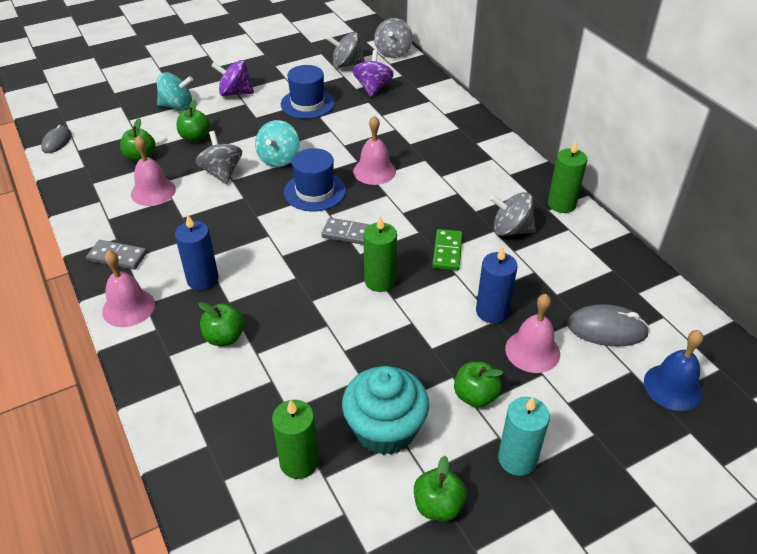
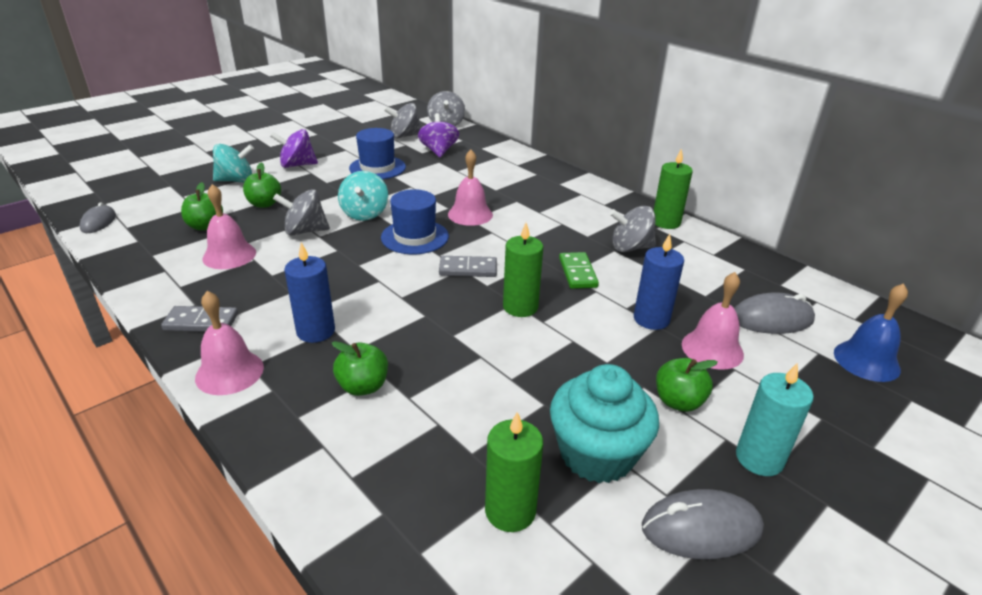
camera: 15 degrees left, 10 degrees down
grey spinning top [195,131,242,184] -> grey spinning top turned 60 degrees counterclockwise [273,189,330,236]
green apple [414,456,467,521] -> grey mouse [642,489,764,559]

